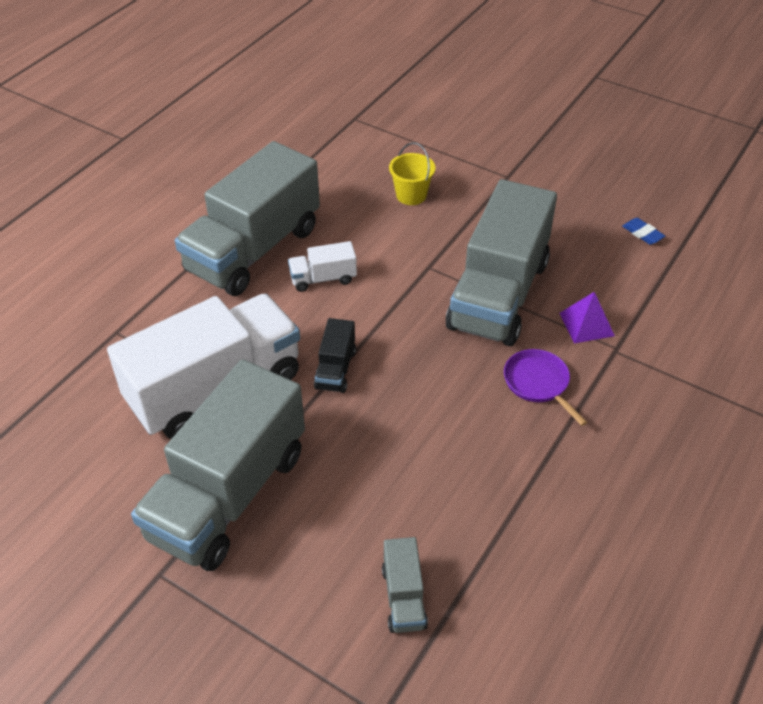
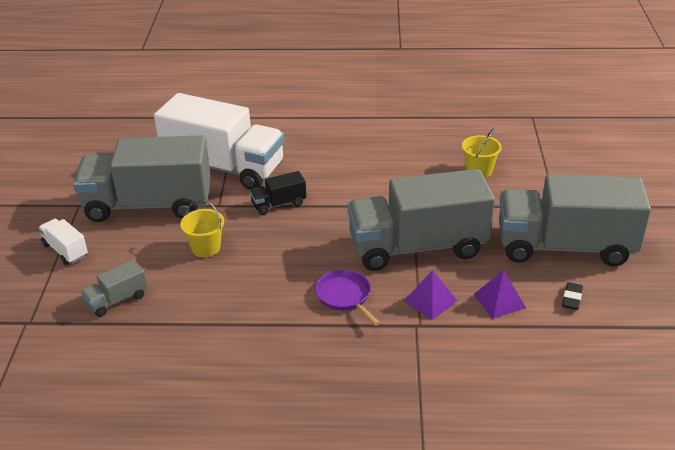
camera: 60 degrees right, 10 degrees down
grey truck [175,141,320,296] -> grey truck moved to [499,174,651,266]
white truck [288,241,357,292] -> white truck moved to [38,219,88,265]
purple pan [504,349,587,426] -> purple pan turned 60 degrees counterclockwise [315,270,380,326]
blue eraser [622,218,665,245] -> black eraser [562,282,583,310]
none -> yellow bucket [180,199,224,257]
none -> purple pyramid [474,270,526,319]

